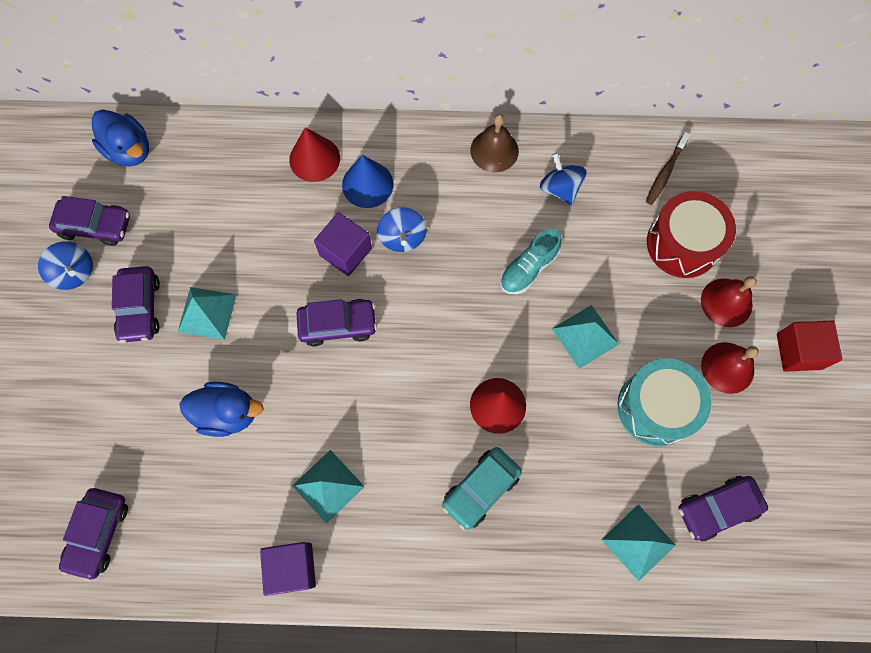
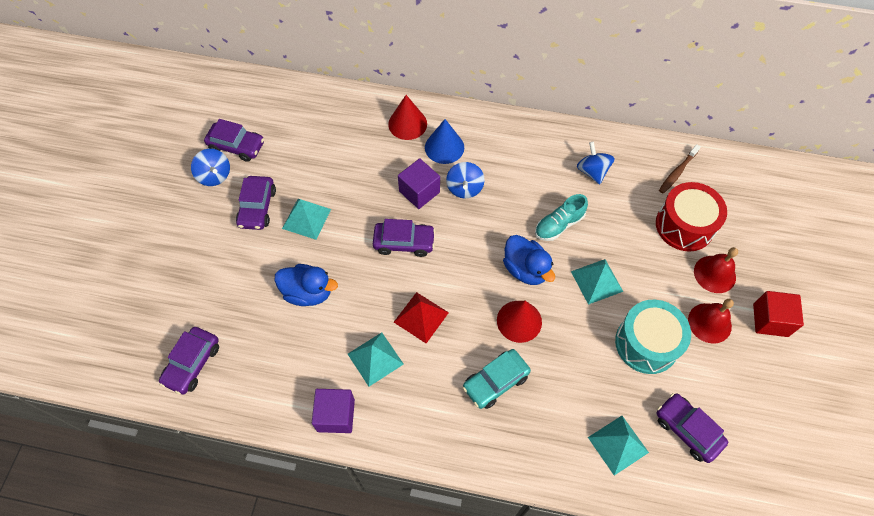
camera: 10 degrees right, 10 degrees down
blue duck [92,109,149,167] -> blue duck moved to [503,235,555,285]
brown bell [470,114,519,172] -> none
purple car [678,476,768,541] -> purple car turned 60 degrees clockwise [656,393,728,463]
none -> red pyramid [394,292,449,343]

